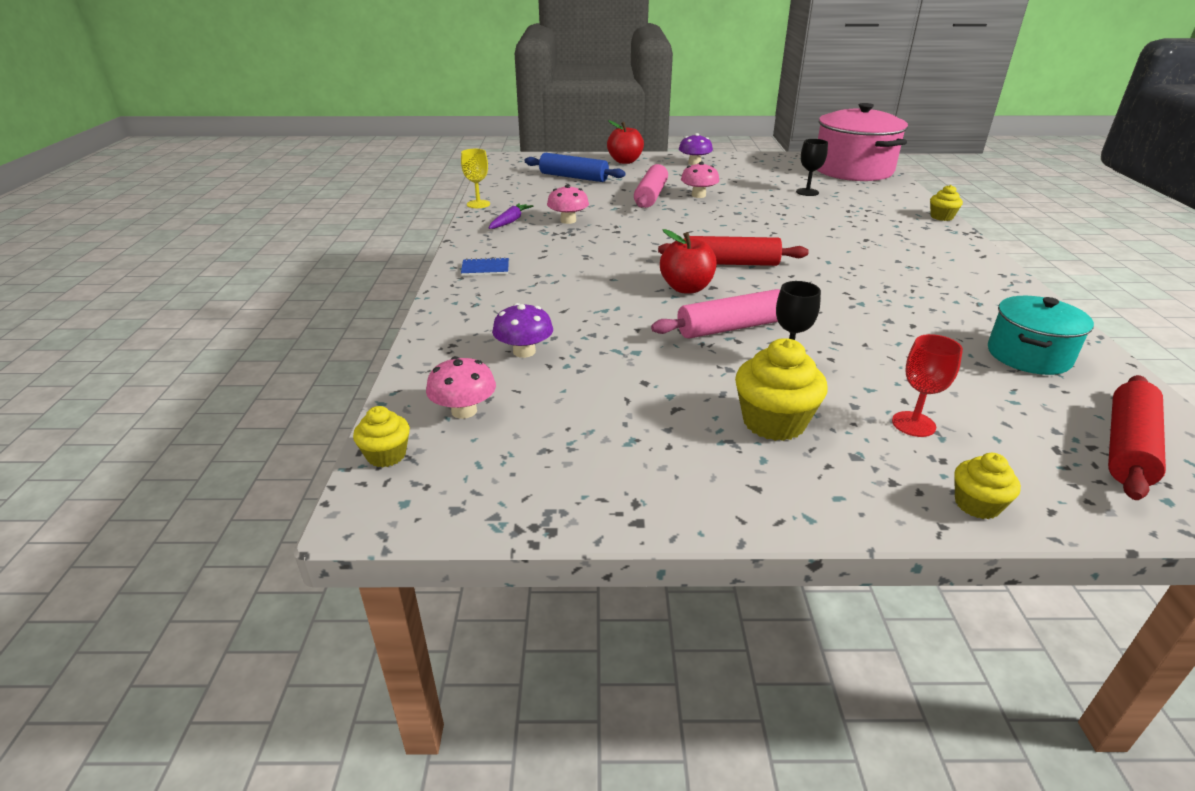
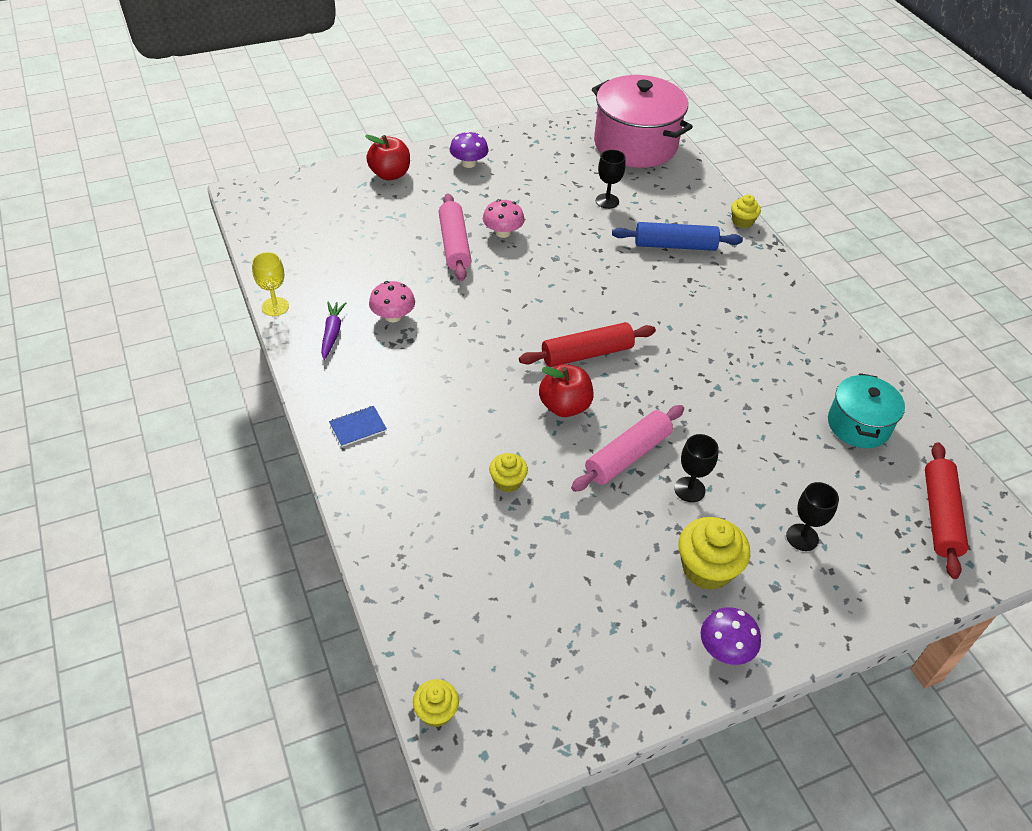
camera: 25 degrees left, 15 degrees up
pink mushroom [426,356,496,419] -> none
purple mushroom [492,303,553,358] -> purple mushroom moved to [701,607,761,665]
blue rolling pin [524,153,626,182] -> blue rolling pin moved to [612,222,743,251]
red goblet [892,334,963,437] -> black goblet [786,482,839,551]
yellow cupcake [954,453,1021,519] -> yellow cupcake moved to [489,453,528,493]

